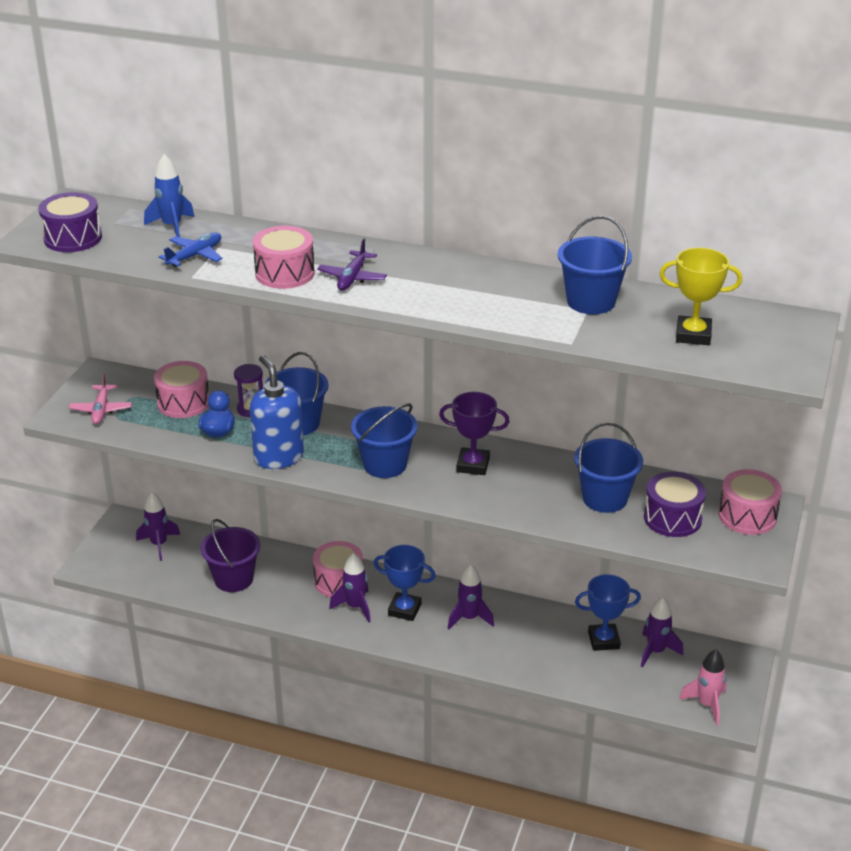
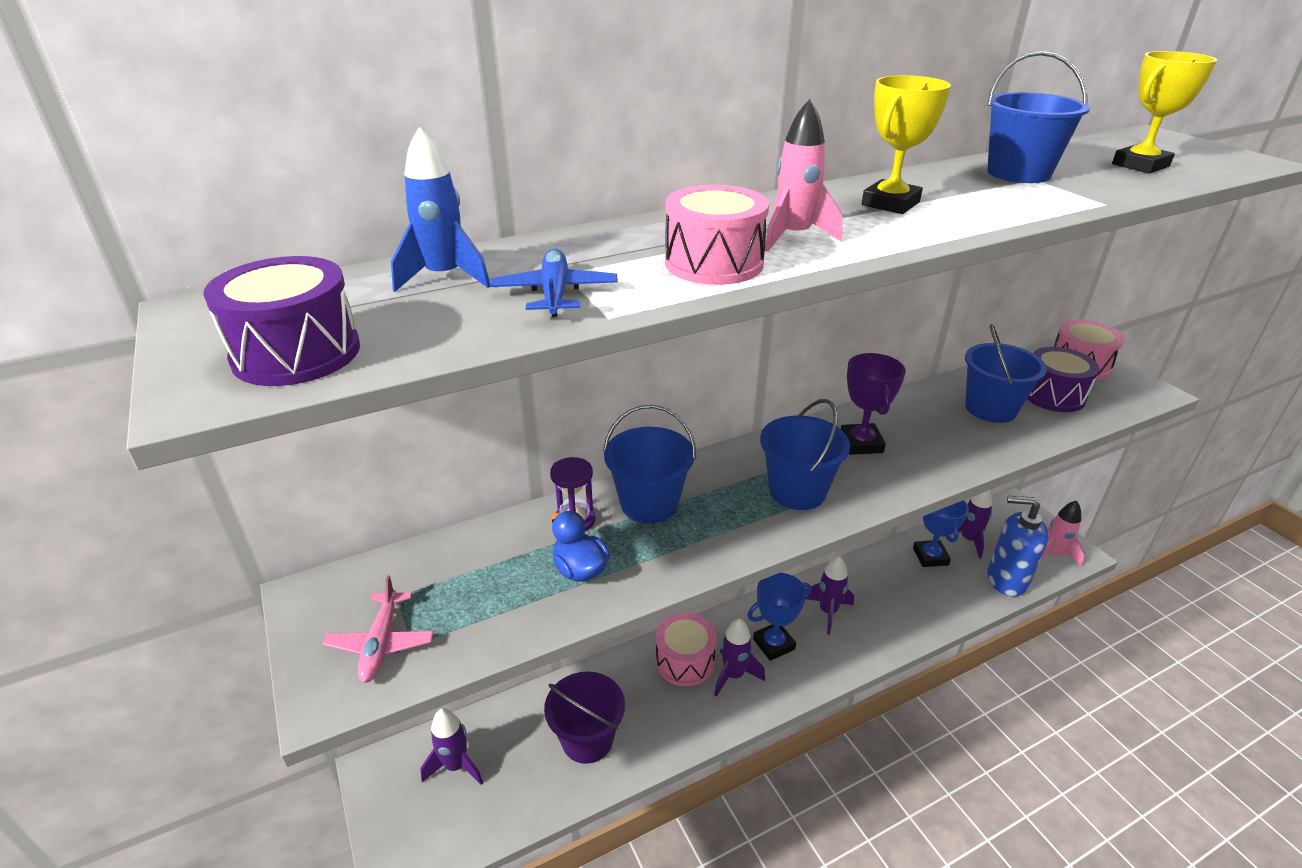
camera: 45 degrees left, 0 degrees up
pink plane [69,373,132,424] -> pink plane turned 45 degrees clockwise [323,575,434,683]
pink drum [154,361,209,418] -> none
blue soap dispenser [250,355,304,469] -> blue soap dispenser moved to [987,496,1049,597]
purple plane [317,238,387,291] -> pink rocket [765,99,843,252]
purple trophy [439,392,510,475] -> purple trophy turned 60 degrees counterclockwise [841,353,906,455]
blue trophy [575,574,641,651] -> blue trophy turned 45 degrees counterclockwise [913,500,969,567]
none -> yellow trophy [862,75,951,214]

